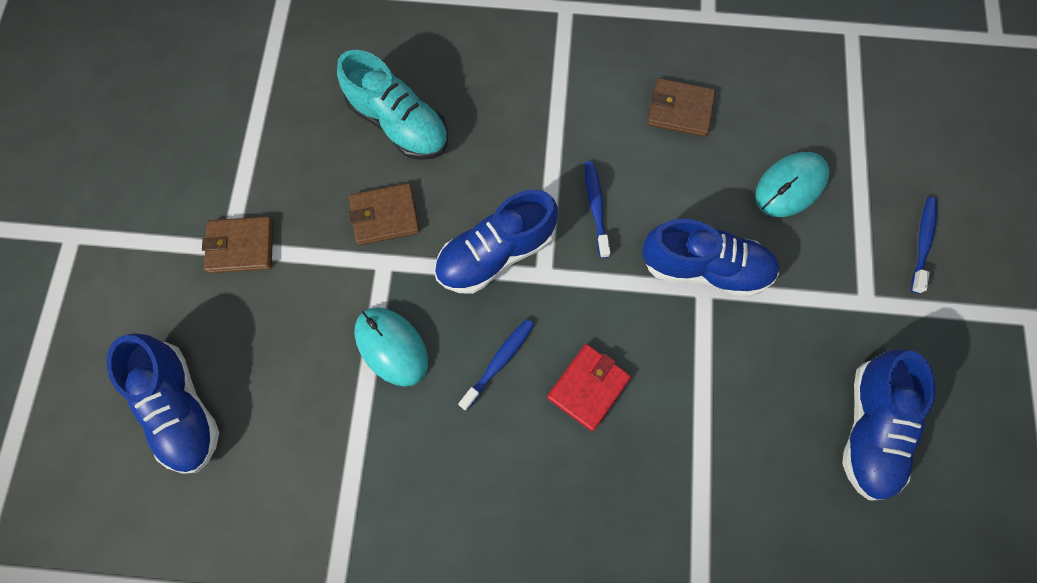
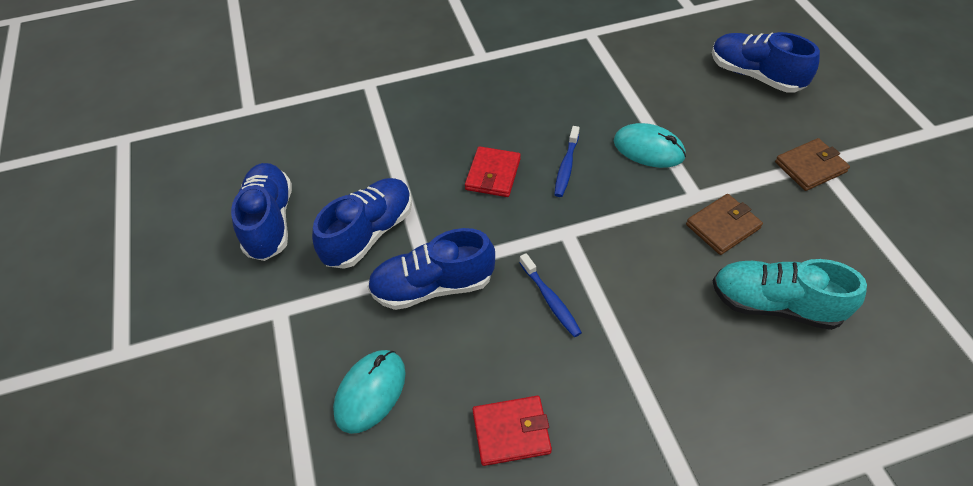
camera: 160 degrees right, 20 degrees down
blue shoe [434,190,558,294] -> blue shoe moved to [312,178,412,269]
brown wallet [648,78,716,137] -> red wallet [473,396,552,466]
blue toothbrush [911,197,937,294] -> none

